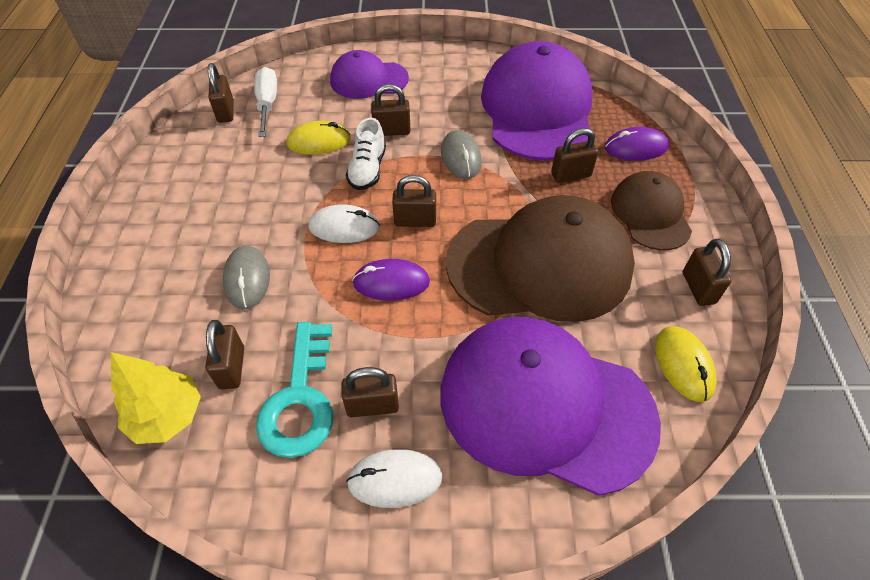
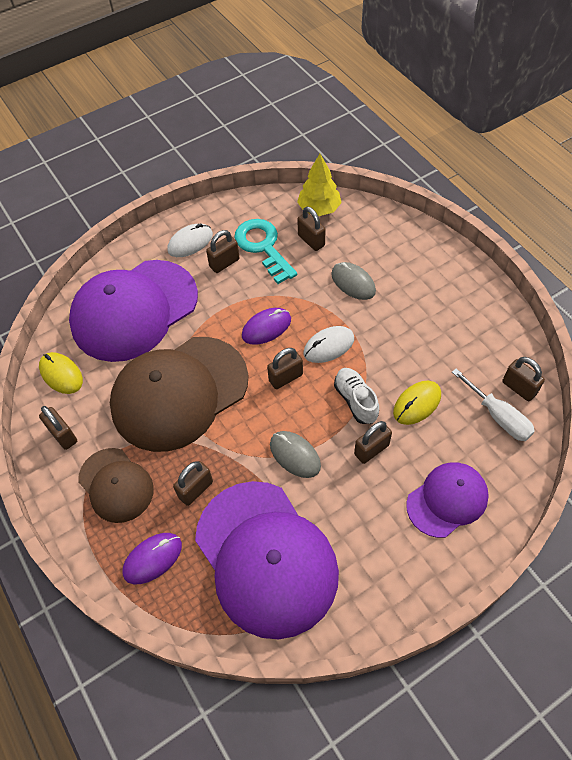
camera: 150 degrees right, 5 degrees up
purple cap [440,317,661,496] -> purple cap turned 150 degrees clockwise [69,260,198,362]

